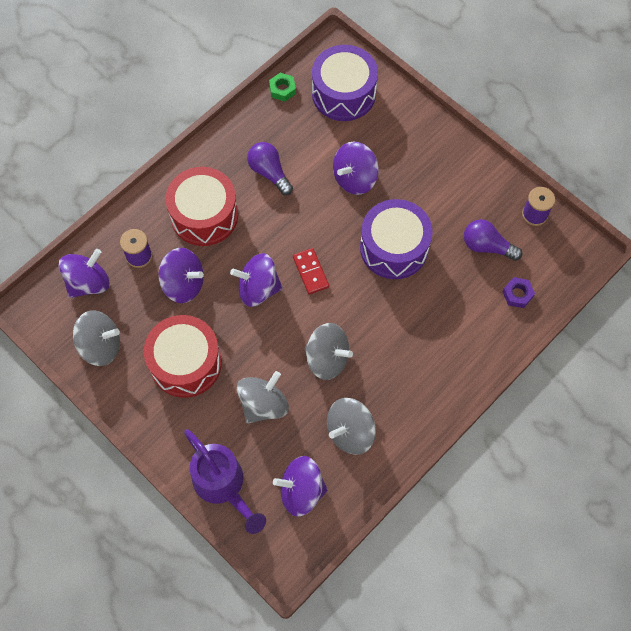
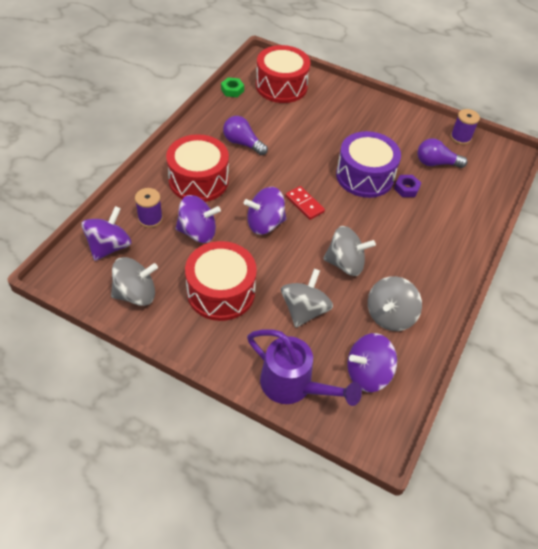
camera: 20 degrees left, 15 degrees down
purple drum [312,45,378,121] -> red drum [256,45,310,103]
purple spinning top [333,142,379,195] -> none
purple nut [502,277,535,308] -> purple nut moved to [394,175,421,197]

